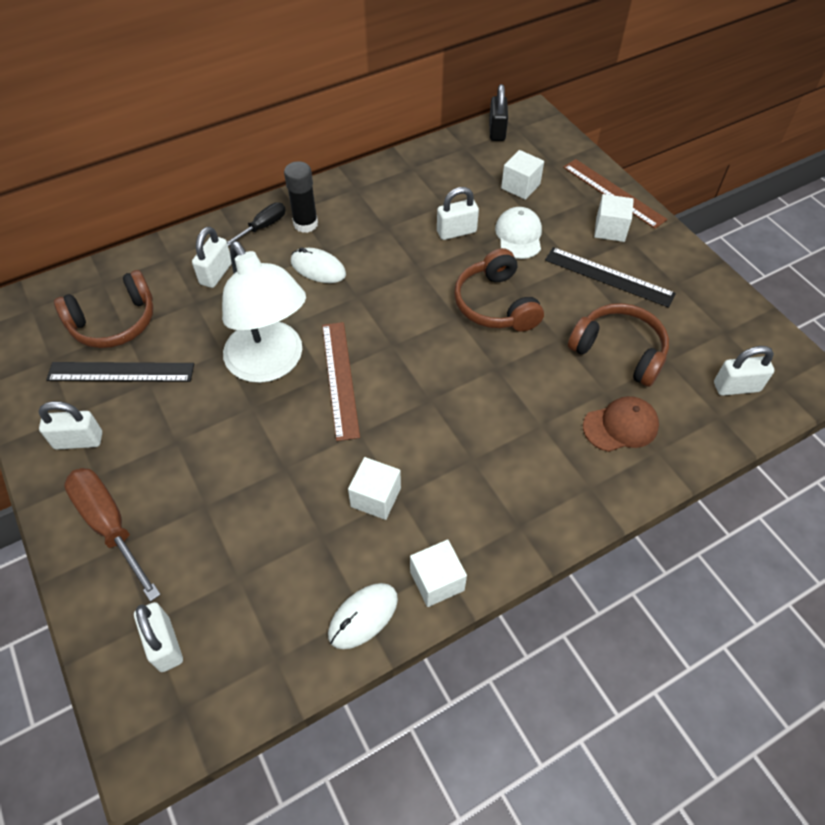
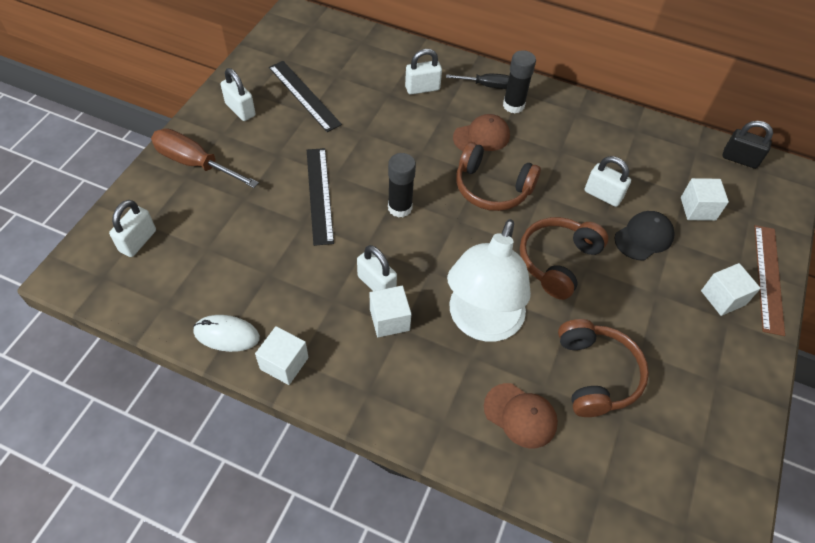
camera: 50 degrees right, 0 degrees up
brown headphones [54,270,154,348] -> brown headphones moved to [456,142,541,211]
brown screwdriver [64,468,161,602] -> brown screwdriver turned 75 degrees counterclockwise [151,128,259,188]
white lamp [222,241,306,383] -> white lamp moved to [447,219,531,342]
white mouse [291,247,346,283] -> brown cap [453,114,510,151]
brown ruler [322,322,360,441] -> black glue stick [388,153,416,218]
white cube [348,457,401,520] -> white cube moved to [370,286,411,337]
black padlock [489,84,508,141] -> black padlock turned 60 degrees clockwise [722,121,773,169]
white cap [495,207,542,259] -> black cap [614,211,675,260]
black ruler [545,247,676,308] -> black ruler moved to [307,148,334,246]
white padlock [714,346,774,396] -> white padlock moved to [357,245,397,291]

